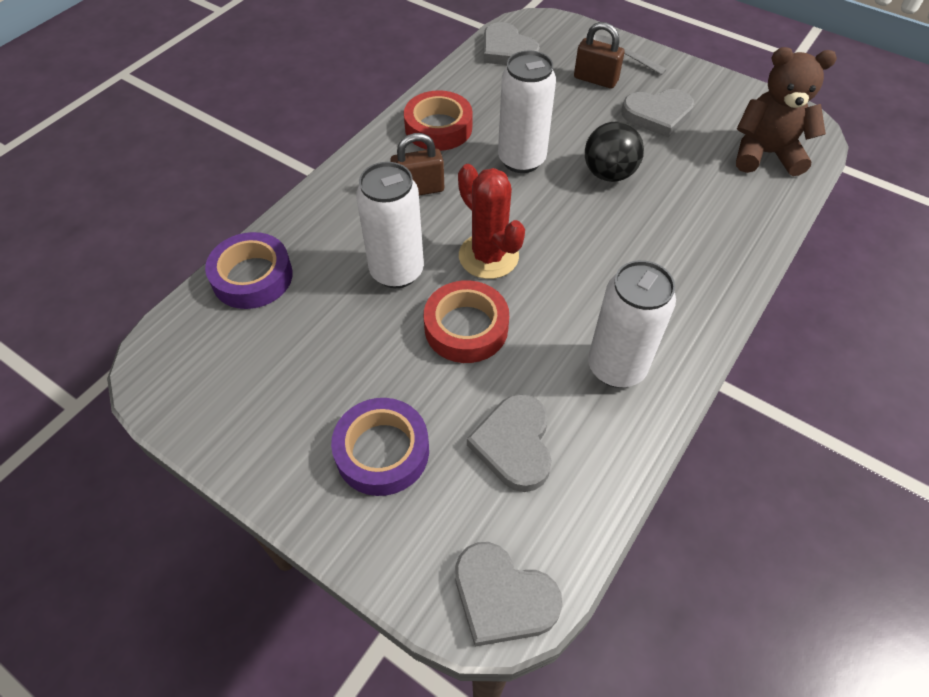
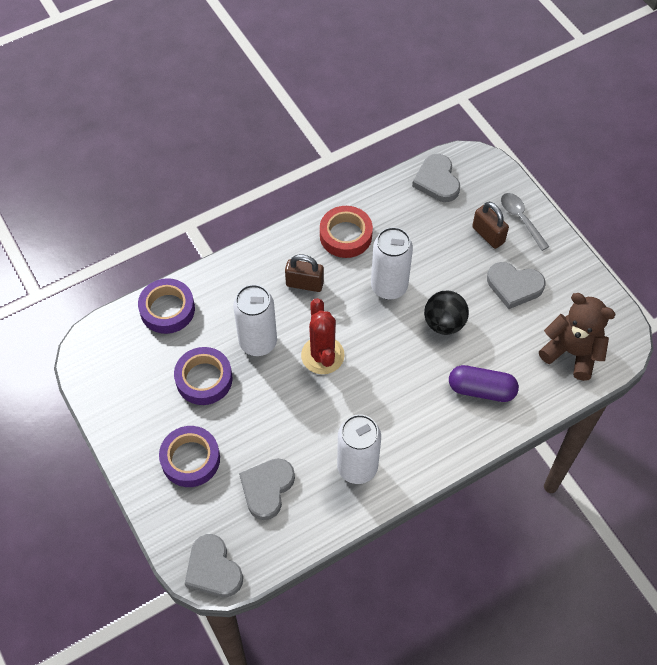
camera: 25 degrees right, 5 degrees up
red tape [424,280,509,363] -> none
none -> purple tape [174,347,233,405]
none -> purple capsule [449,365,519,402]

